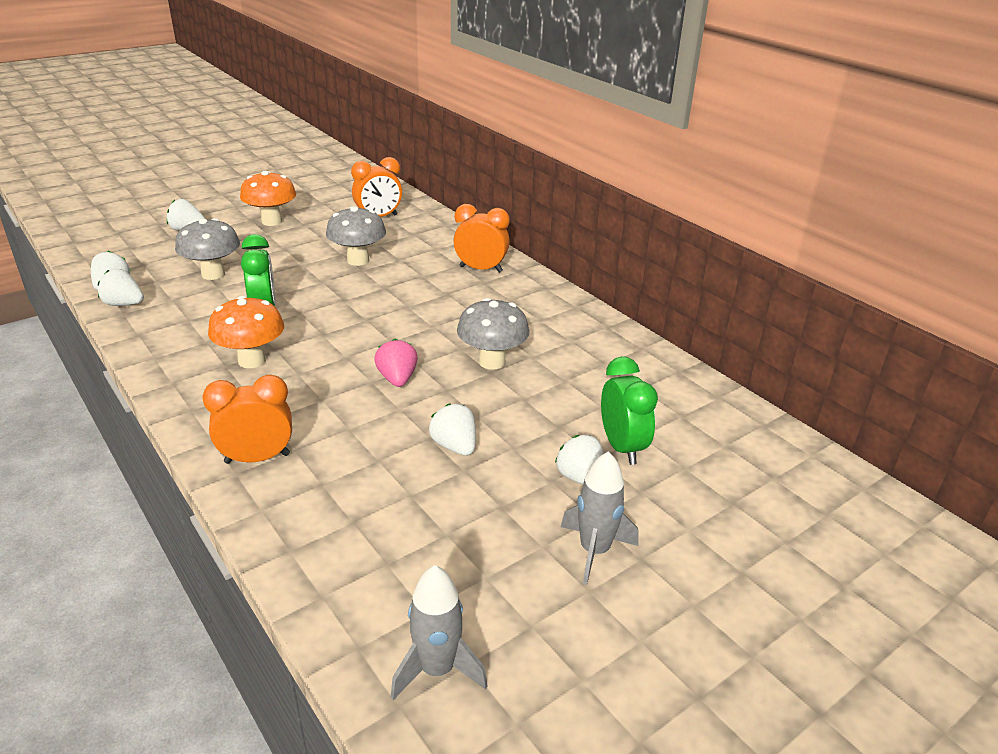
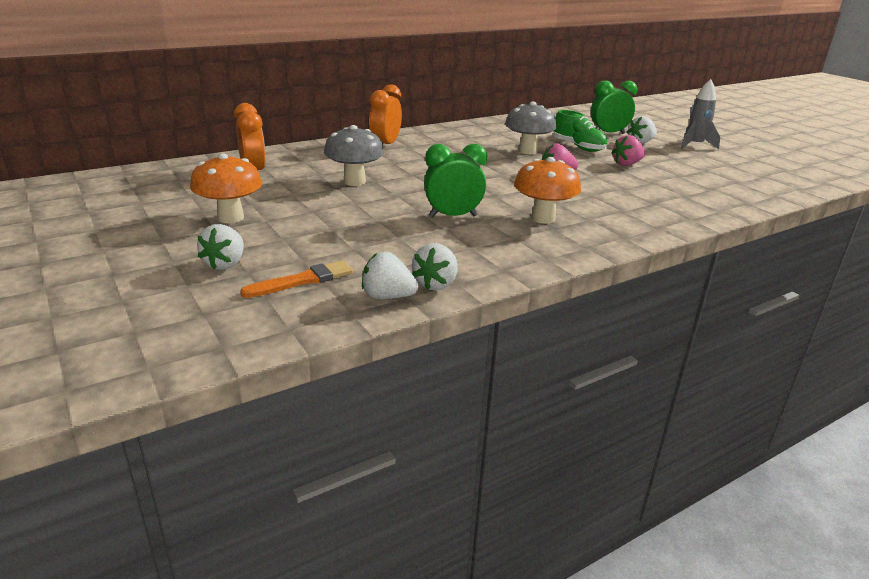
camera: 85 degrees left, 5 degrees down
grey mushroom [175,218,240,280] -> none
orange clock [202,375,292,464] -> none
grey rocket [391,565,488,700] -> none
white strawberry [429,403,476,456] -> pink strawberry [611,135,645,166]
none -> orange brush [240,260,353,298]
none -> green shoe [553,110,607,152]

